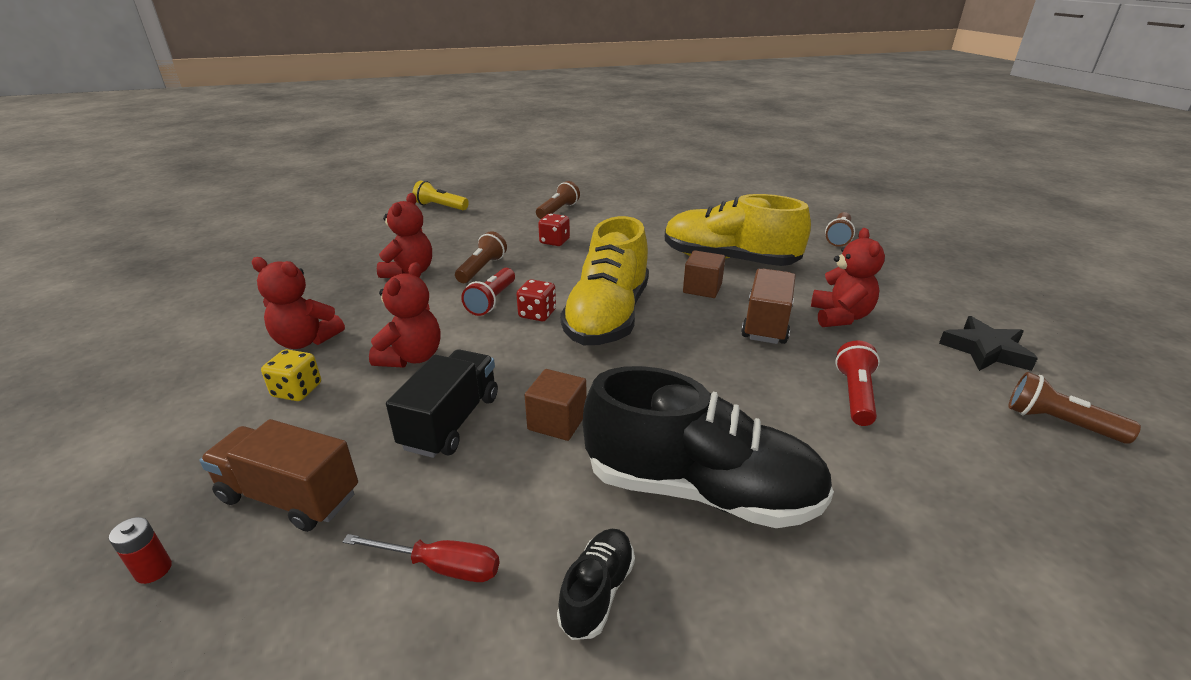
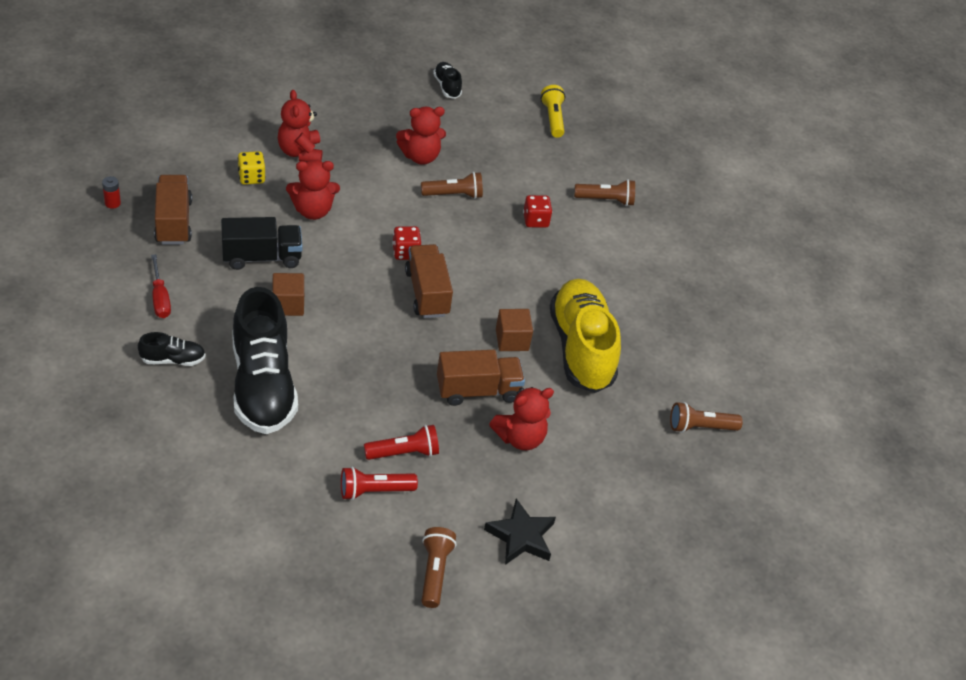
camera: 55 degrees right, 15 degrees up
red flashlight [461,268,515,316] -> red flashlight moved to [341,467,418,500]
yellow shoe [560,216,649,345] -> brown truck [405,244,453,318]
none -> black shoe [433,62,462,99]

